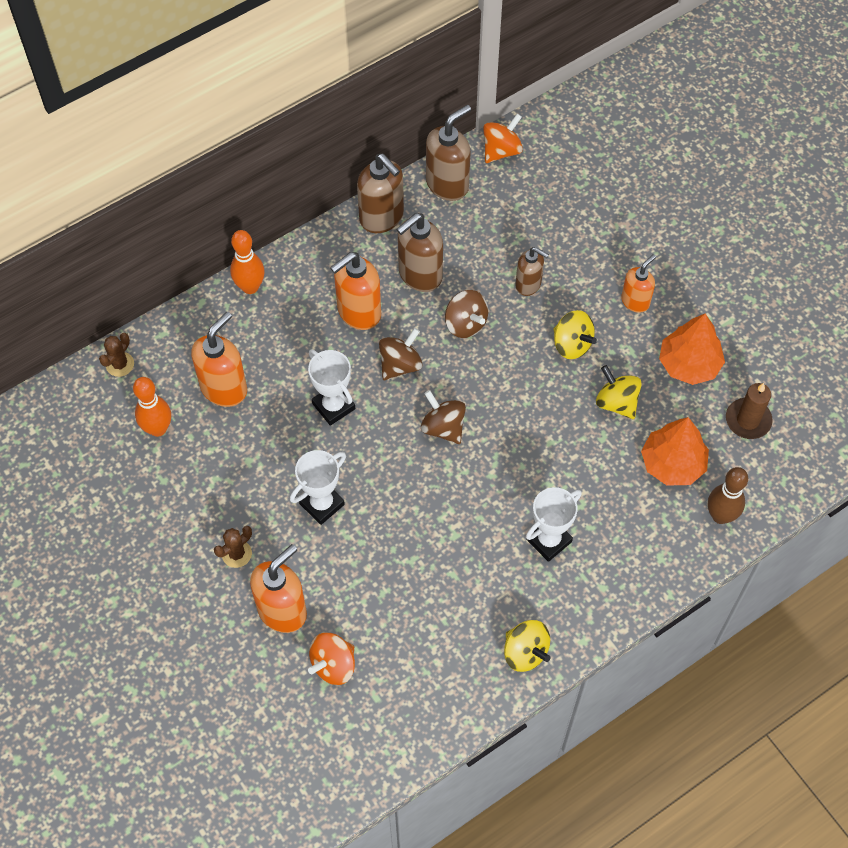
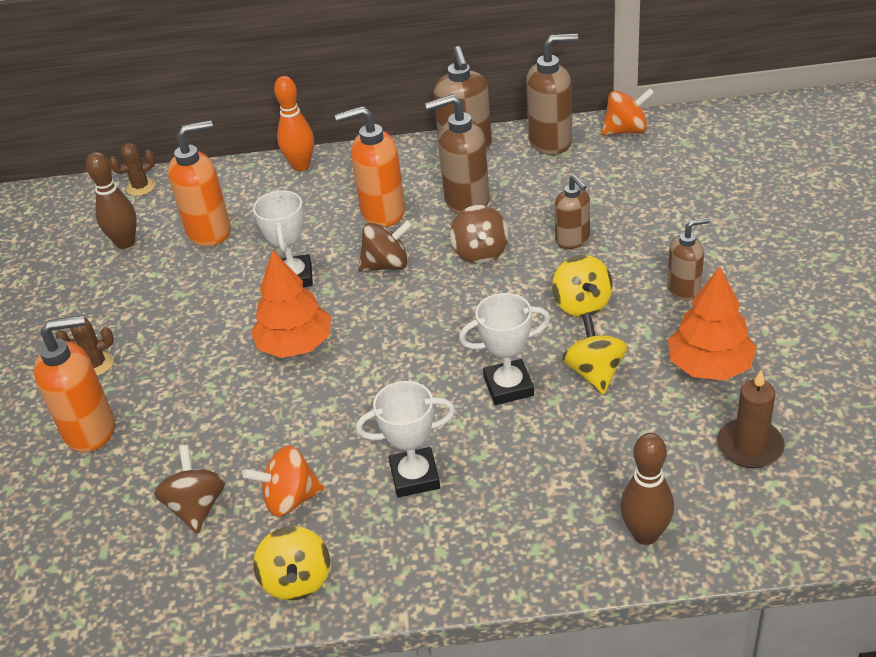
camera: 35 degrees right, 20 degrees down
orange bowling pin [133,377,171,437] -> brown bowling pin [86,152,137,249]
white trophy [290,450,346,525] -> white trophy moved to [459,293,550,405]
orange spinning top [308,633,355,685] -> orange spinning top moved to [243,446,325,517]
brown spinning top [421,390,466,444] -> brown spinning top moved to [154,445,226,533]
orange soap dispenser [621,254,656,313] -> brown soap dispenser [667,217,710,301]
orange tree [641,417,709,486] -> orange tree moved to [251,250,331,358]

